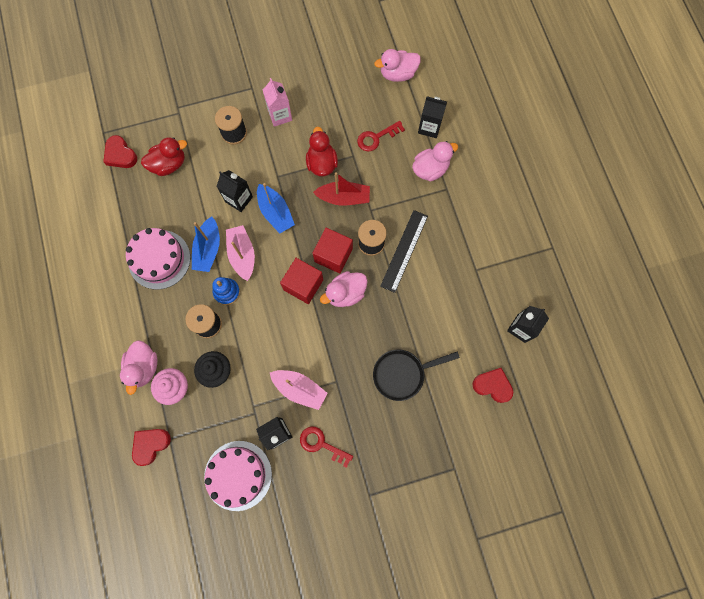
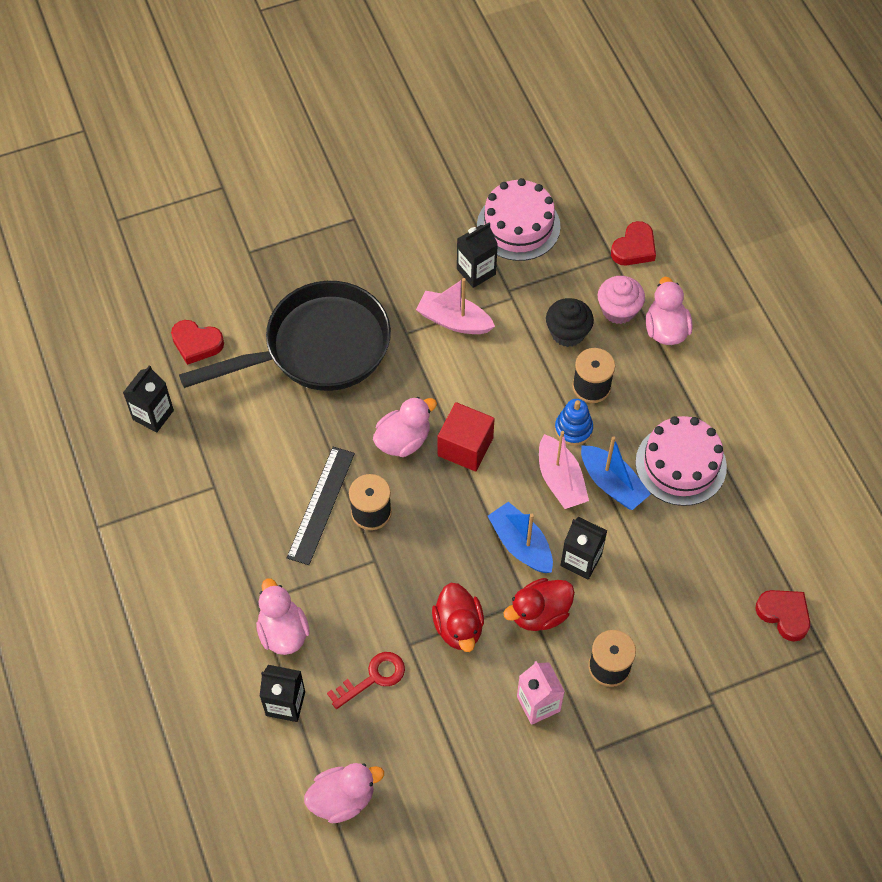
camera: 175 degrees right, 15 degrees down
red duck [141,137,187,176] -> red duck moved to [503,578,575,631]
blue boat [192,217,220,272] -> blue boat turned 135 degrees clockwise [581,436,651,510]
red key [300,426,353,468] -> none
red boat [313,172,370,206] -> none
red cube [313,228,353,273] -> none
black pan [373,349,460,401] -> black pan [179,281,391,391], size x1.81
pink duck [412,141,458,182] -> pink duck turned 105 degrees clockwise [256,578,310,655]

